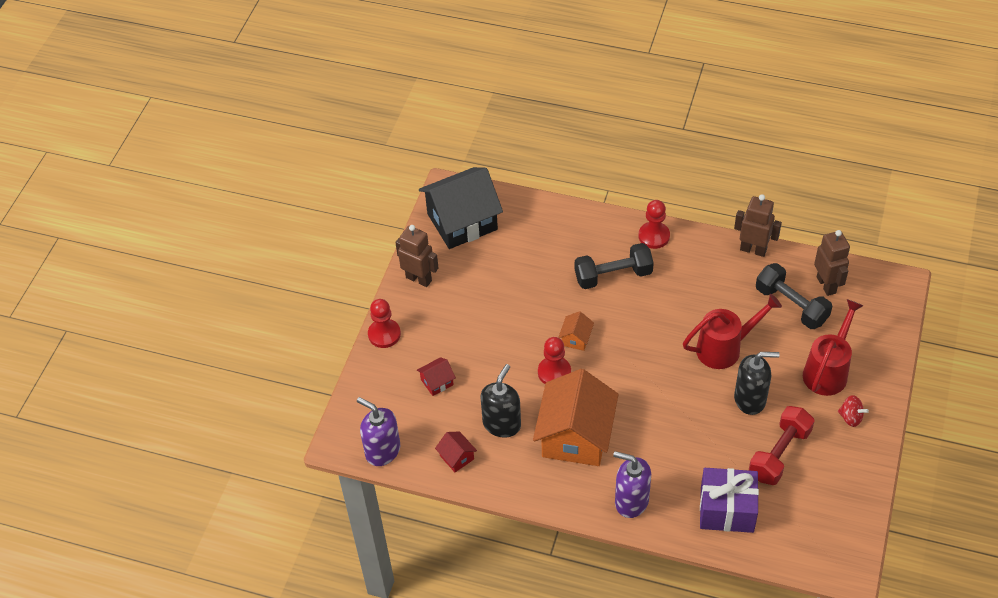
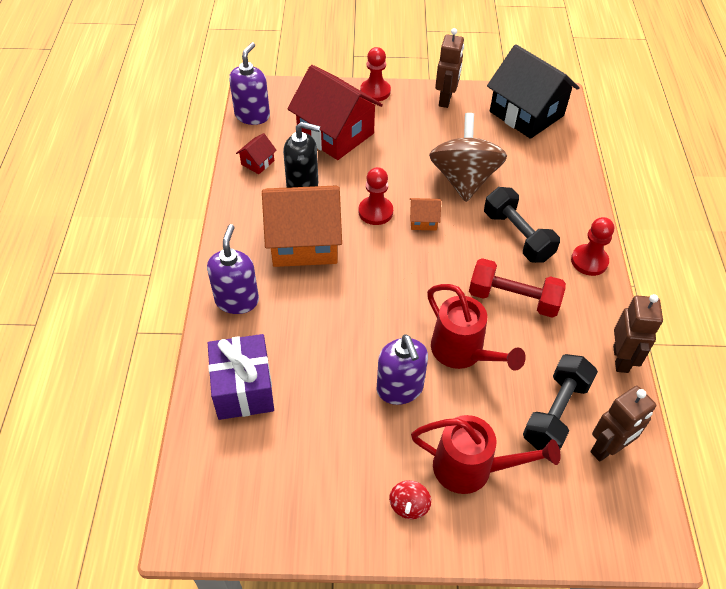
camera: 70 degrees right, 0 degrees up
red house [417,357,456,396] -> red house [287,65,383,160], size x2.38
black soap dispenser [734,352,780,415] -> purple soap dispenser [377,335,428,405]
red dumbbell [749,406,814,485] -> red dumbbell moved to [469,258,566,318]
none -> brown spinning top [429,113,507,202]

